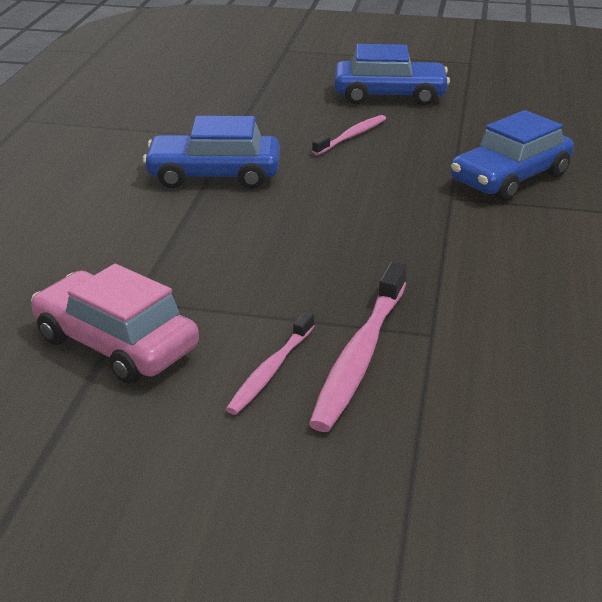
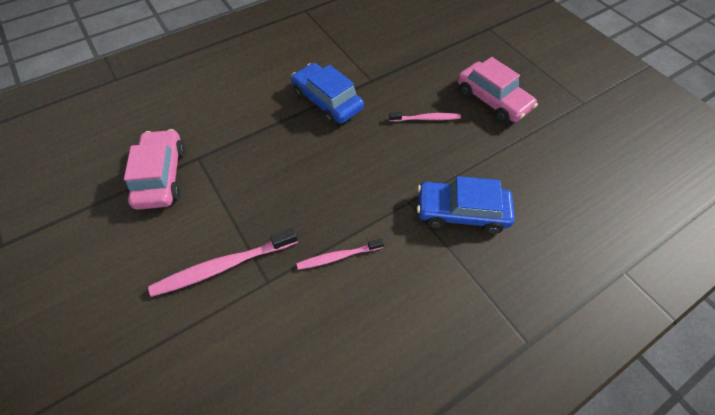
camera: 45 degrees right, 25 degrees up
pink toothbrush [226,311,315,415] -> pink toothbrush moved to [296,238,384,270]
blue car [335,44,450,106] -> pink car [457,57,538,123]

